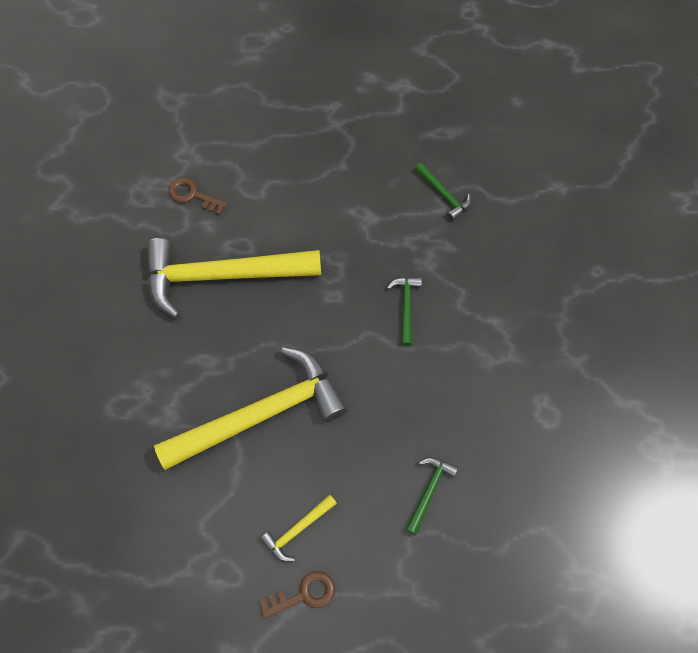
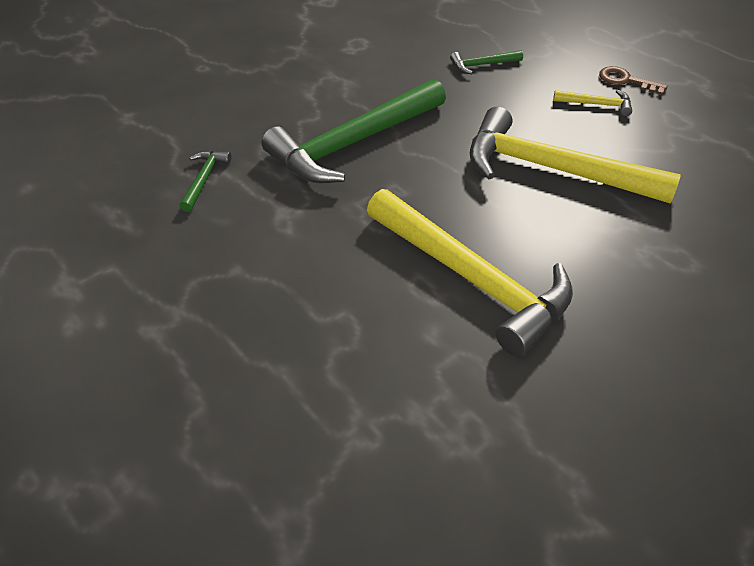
camera: 130 degrees left, 20 degrees down
brown key [168,177,227,215] -> none
green hammer [387,277,422,346] -> green hammer [262,79,446,183], size x2.41

